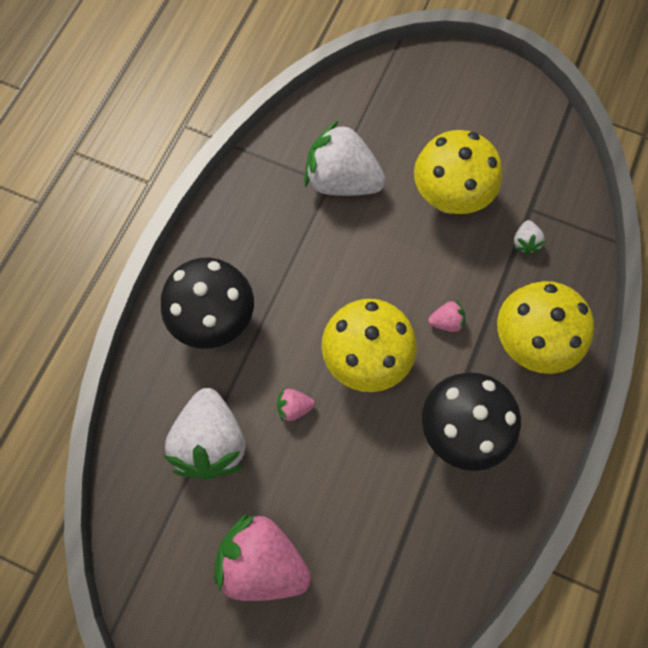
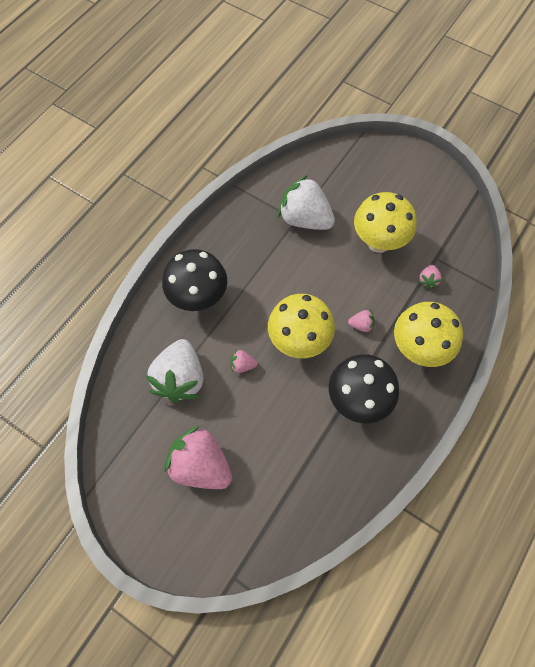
camera: 10 degrees right, 5 degrees down
white strawberry [514,220,545,255] -> pink strawberry [419,265,442,288]

